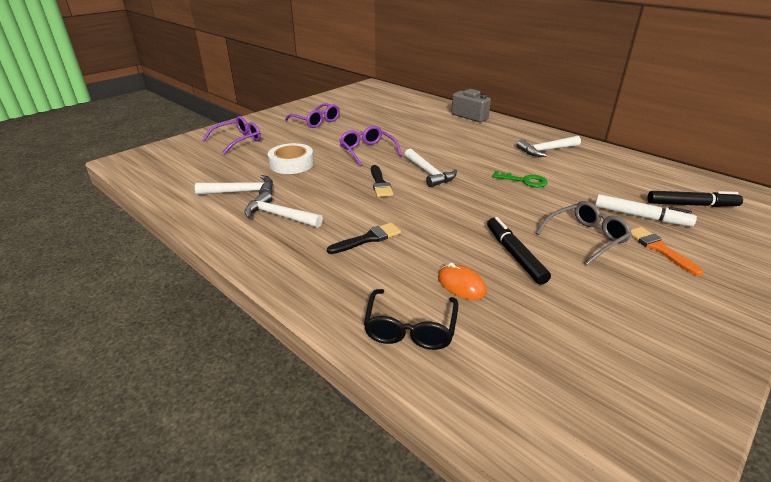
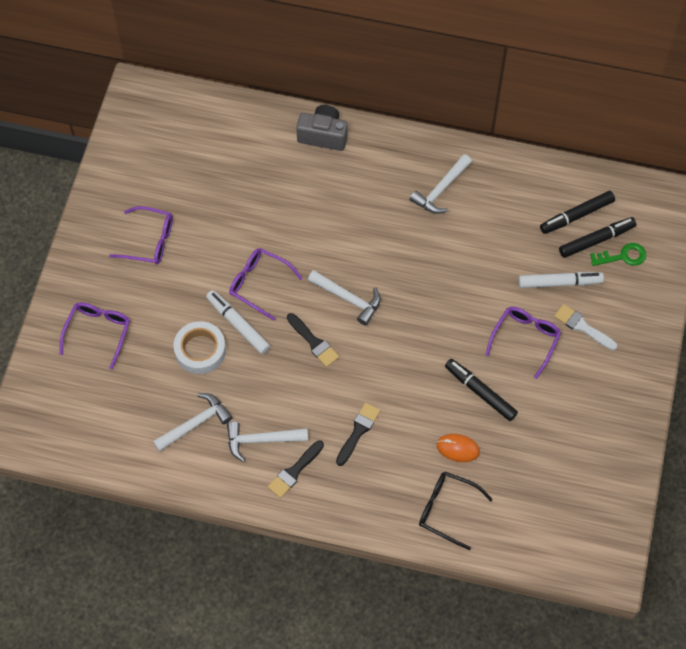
camera: 30 degrees left, 30 degrees up
black glasses [364,289,458,350] -> black glasses turned 135 degrees clockwise [419,472,493,550]
green key [492,171,548,187] -> green key moved to [590,243,646,266]
grey glasses [536,201,632,265] -> purple glasses [486,307,561,379]
orange brush [631,227,703,276] -> white brush [554,304,618,350]
none -> white marker [206,290,270,354]
none -> black brush [268,440,324,498]
none -> black marker [540,191,615,234]

